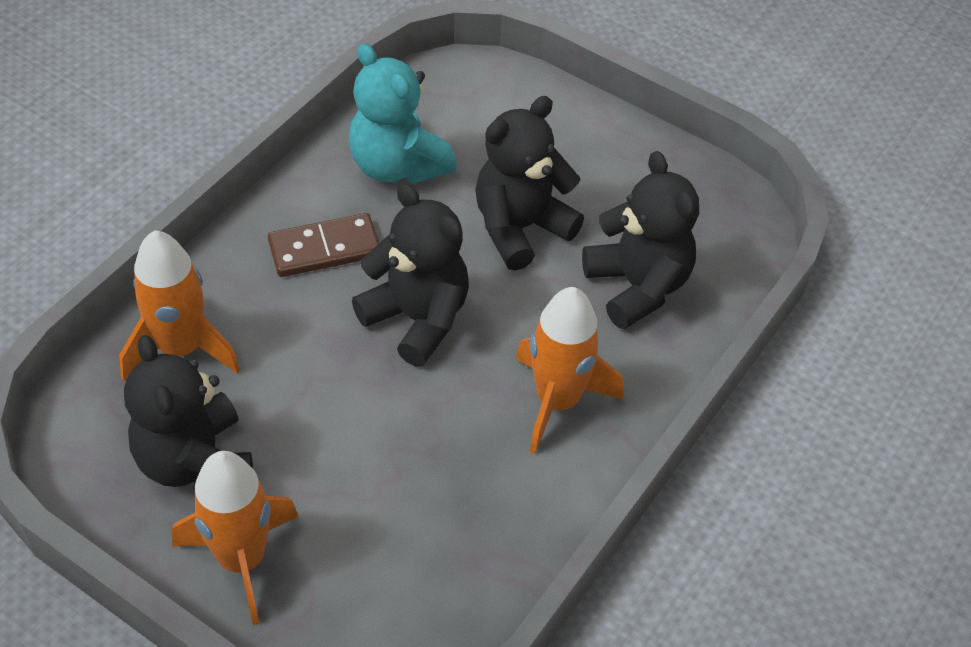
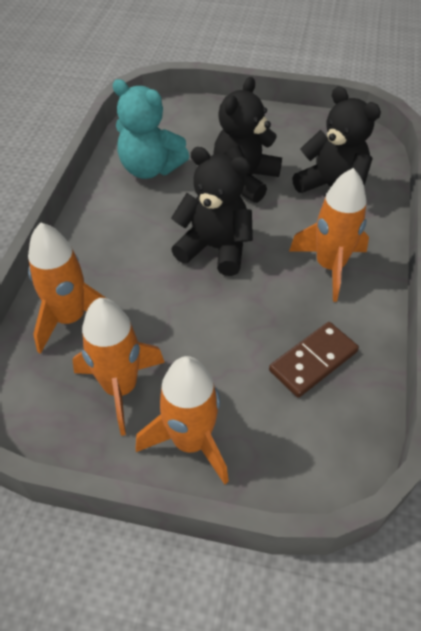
camera: 20 degrees left, 0 degrees up
black teddy bear [124,335,253,487] -> orange rocket [72,298,165,436]
brown domino [268,213,379,277] -> brown domino moved to [269,322,359,398]

